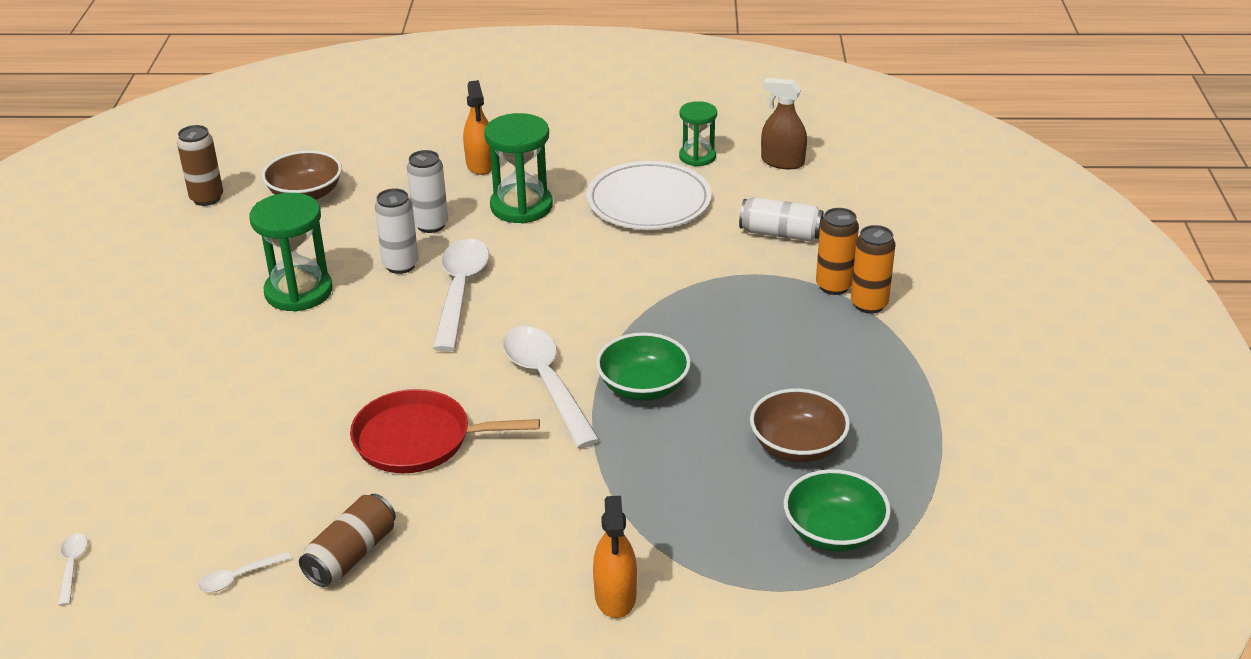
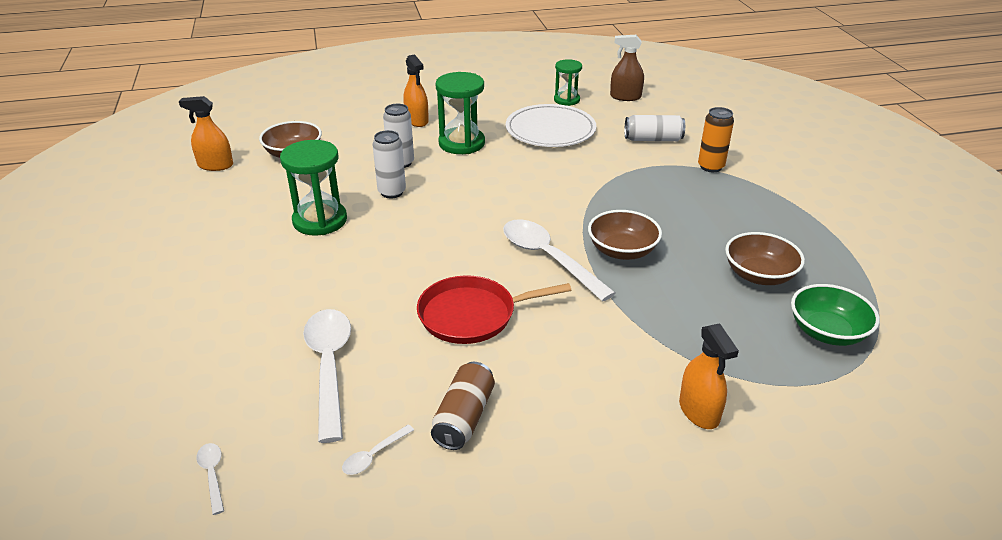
camera: 15 degrees left, 0 degrees up
brown can [177,125,223,206] -> orange spray bottle [179,96,233,171]
white spoon [433,239,489,352] -> white spoon moved to [303,309,351,443]
green bowl [596,332,691,401] -> brown bowl [588,210,662,260]
orange can [851,225,896,314] -> none

